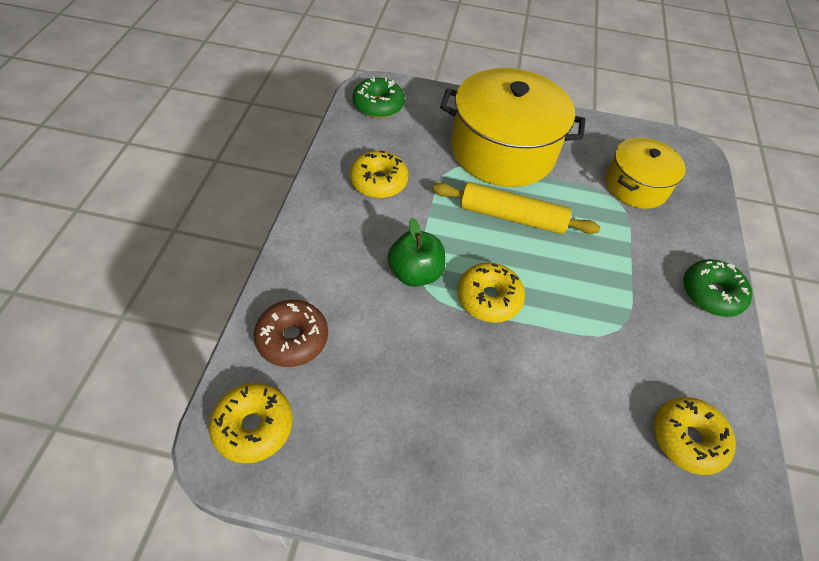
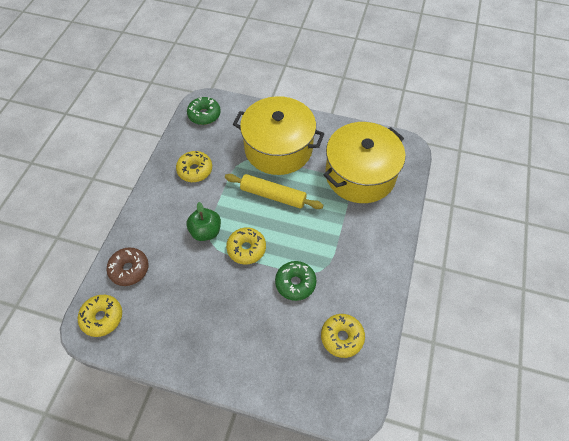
camera: 10 degrees right, 5 degrees up
yellow pot [605,138,686,209] -> yellow pot [324,122,406,203], size x1.72
green donut [683,259,752,317] -> green donut moved to [275,261,317,301]

